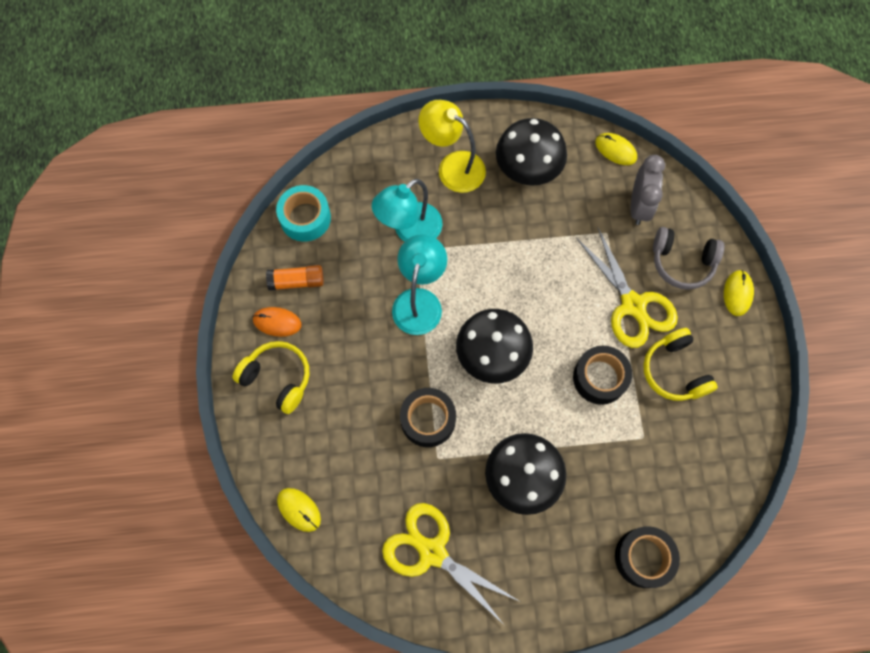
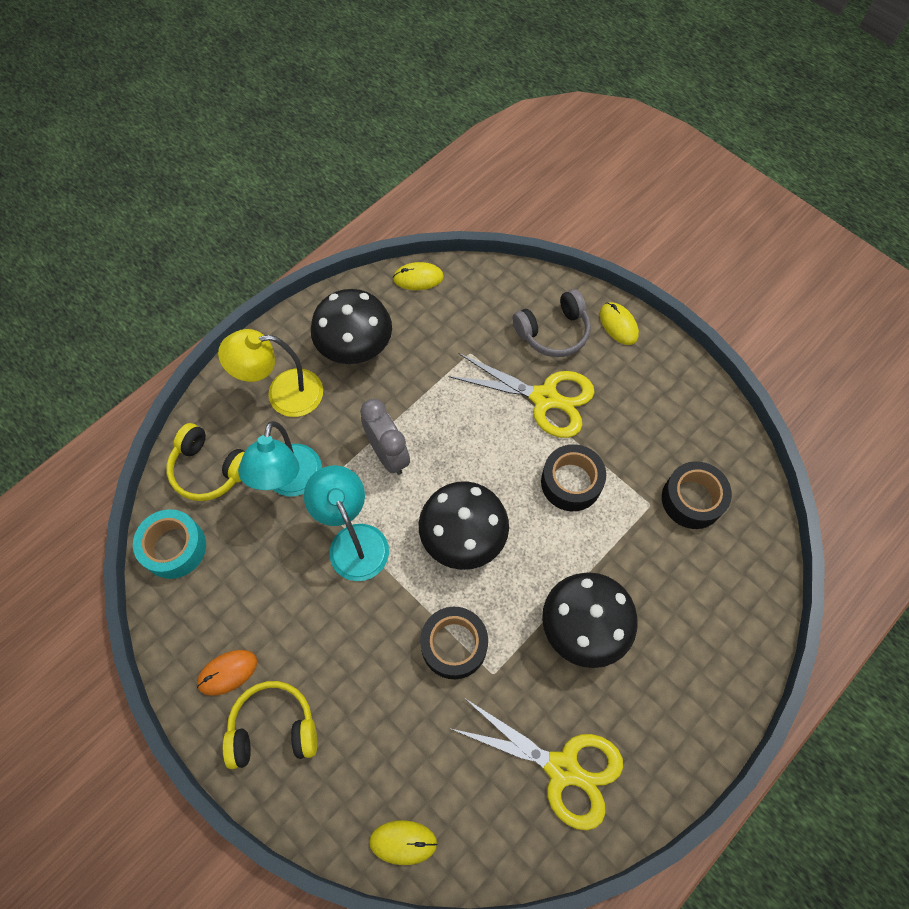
camera: 40 degrees left, 5 degrees down
orange glue stick [266,265,324,291] -> none
yellow scissors [382,503,519,626] -> yellow scissors turned 150 degrees counterclockwise [449,699,623,830]
black tape [615,526,680,588] -> black tape moved to [662,461,732,529]
grey clock [631,155,665,225] -> grey clock moved to [360,399,410,475]
yellow headphones [643,328,718,401] -> yellow headphones moved to [166,423,244,501]

